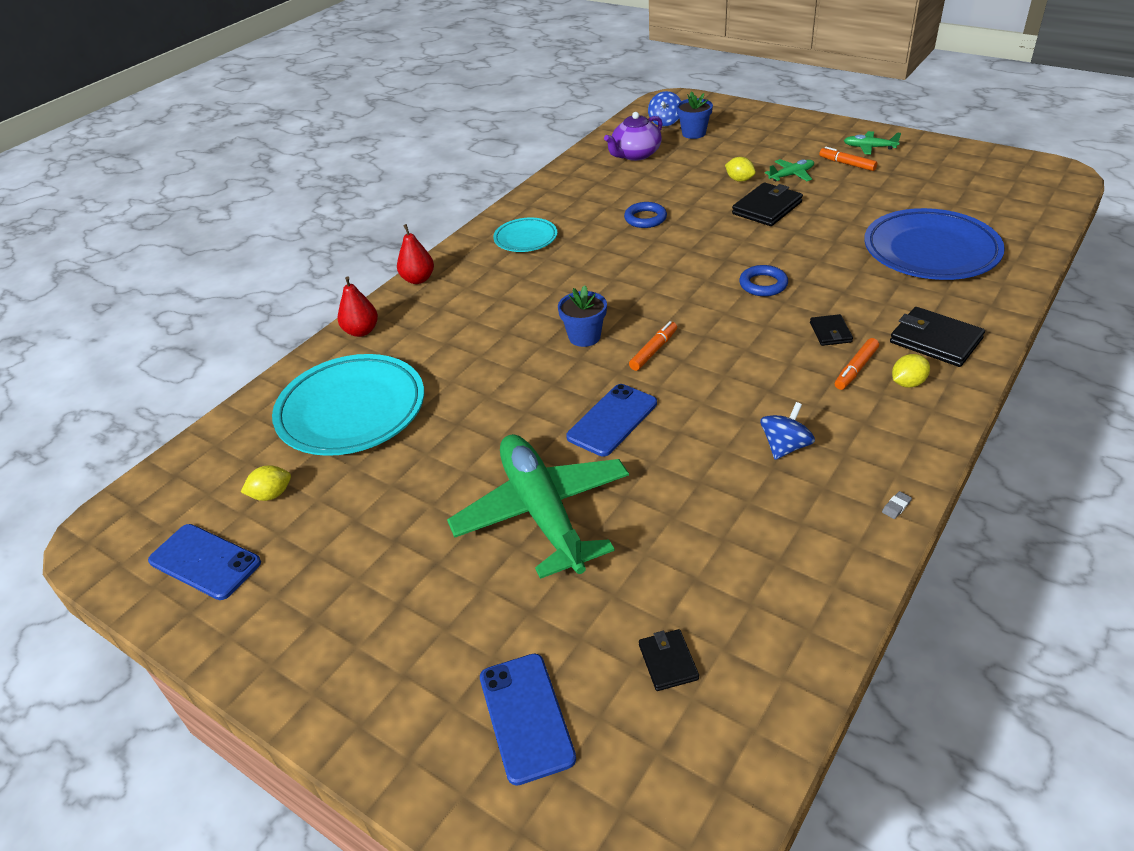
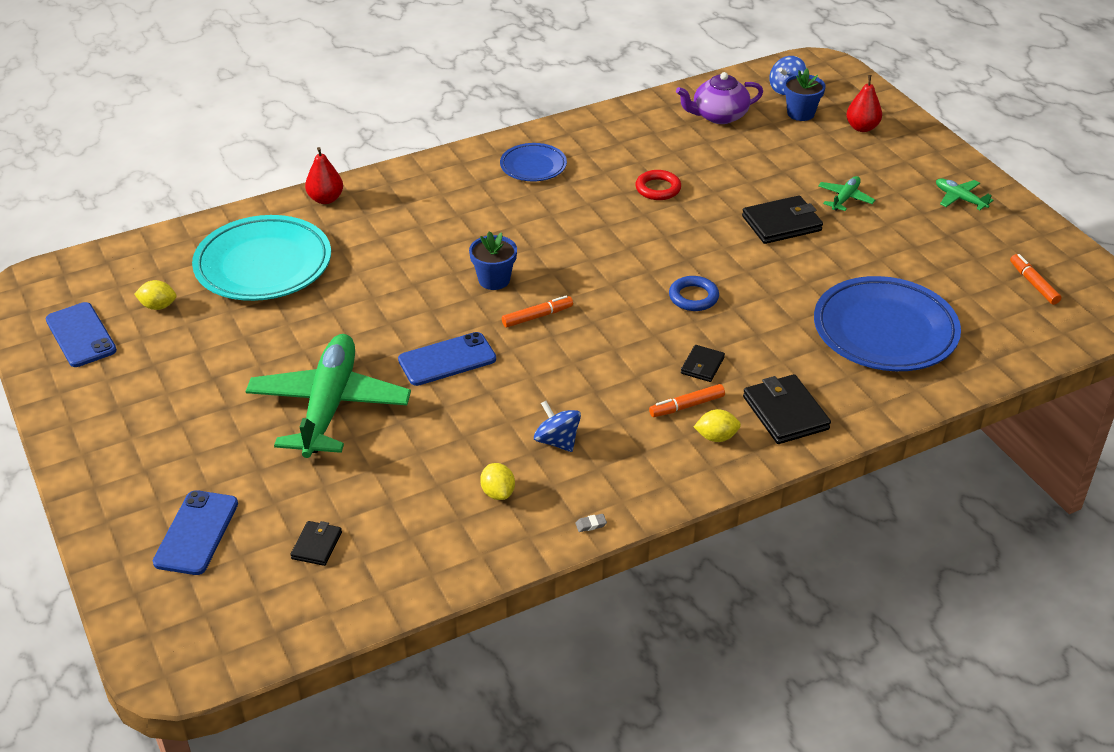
camera: 25 degrees right, 0 degrees up
red pear [397,224,434,284] -> red pear moved to [846,75,882,132]
turquoise plate [493,218,557,252] -> blue plate [500,143,567,181]
blue ring [624,202,667,228] -> red ring [636,170,681,200]
yellow lemon [725,157,756,182] -> yellow lemon moved to [480,463,515,500]
blue spinning top [760,402,815,460] -> blue spinning top turned 105 degrees counterclockwise [534,401,581,452]
green plane [765,159,814,182] -> green plane turned 60 degrees counterclockwise [818,176,875,211]
orange marker [819,147,877,171] -> orange marker moved to [1010,254,1061,305]

